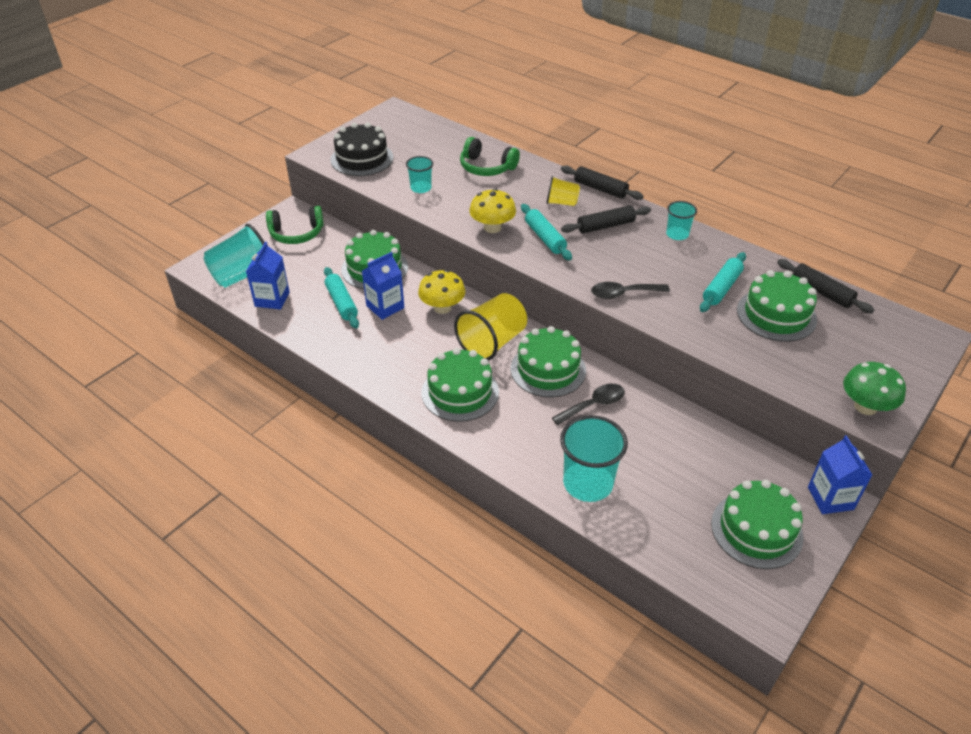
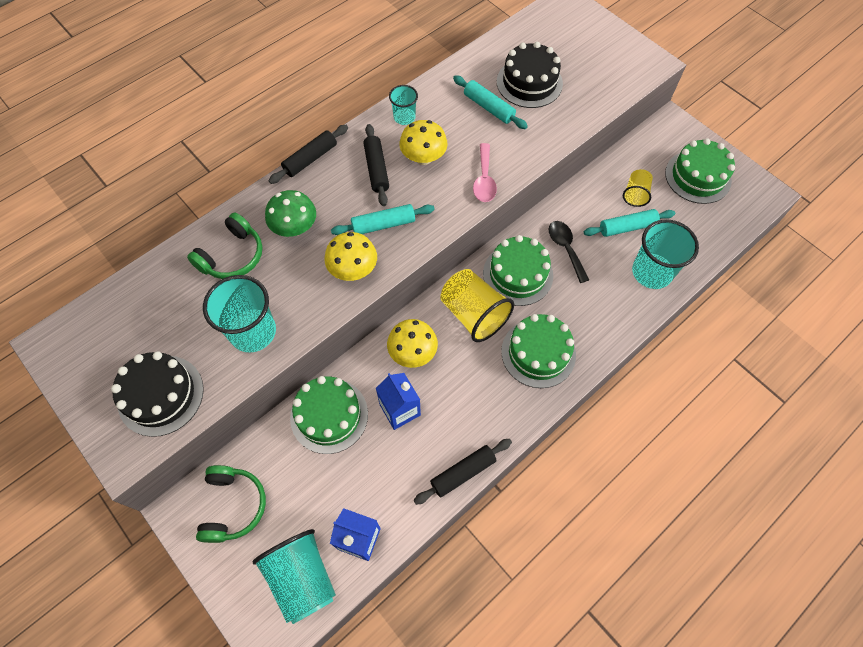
camera: 80 degrees left, 20 degrees up
turquoise rolling pin [324,267,359,329] -> turquoise rolling pin moved to [584,209,675,237]
turquoise cup [406,156,433,193] -> turquoise cup [203,275,276,353], size x1.81
yellow cup [546,176,580,206] -> yellow cup moved to [623,169,653,207]
black spoon [591,282,670,299] -> pink spoon [473,143,497,202]
green cake [737,270,817,342] -> black cake [497,42,563,108]
black rolling pin [777,259,874,313] -> black rolling pin moved to [414,439,512,505]
blue carton [808,435,872,514] -> none
green mushroom [843,362,906,415] -> green mushroom moved to [265,190,316,237]
none -> yellow mushroom [399,120,447,165]

